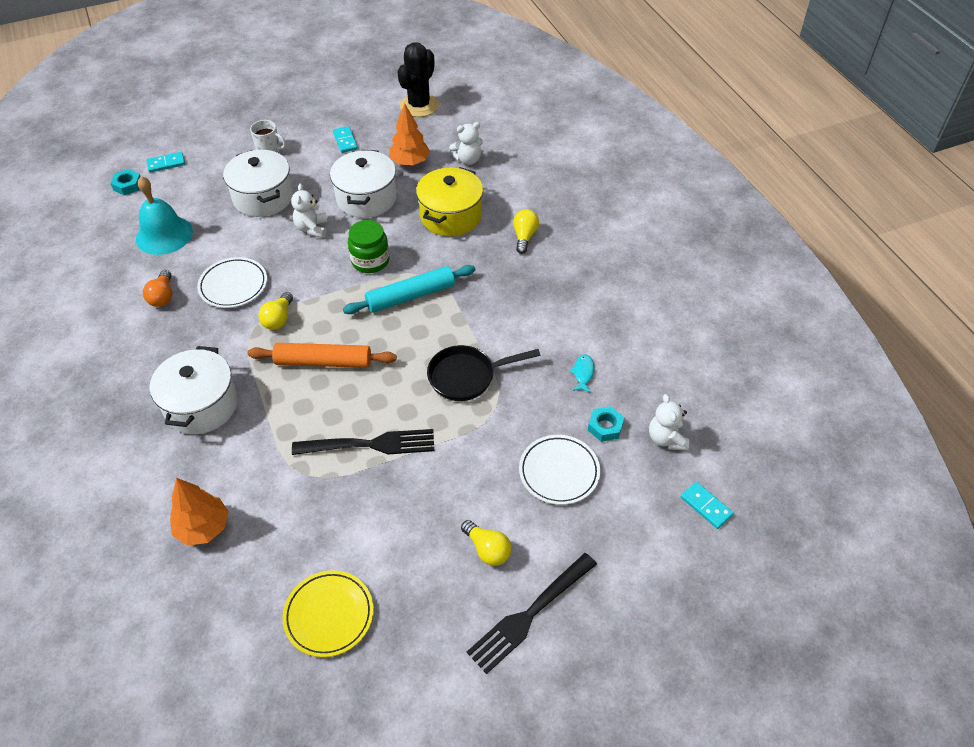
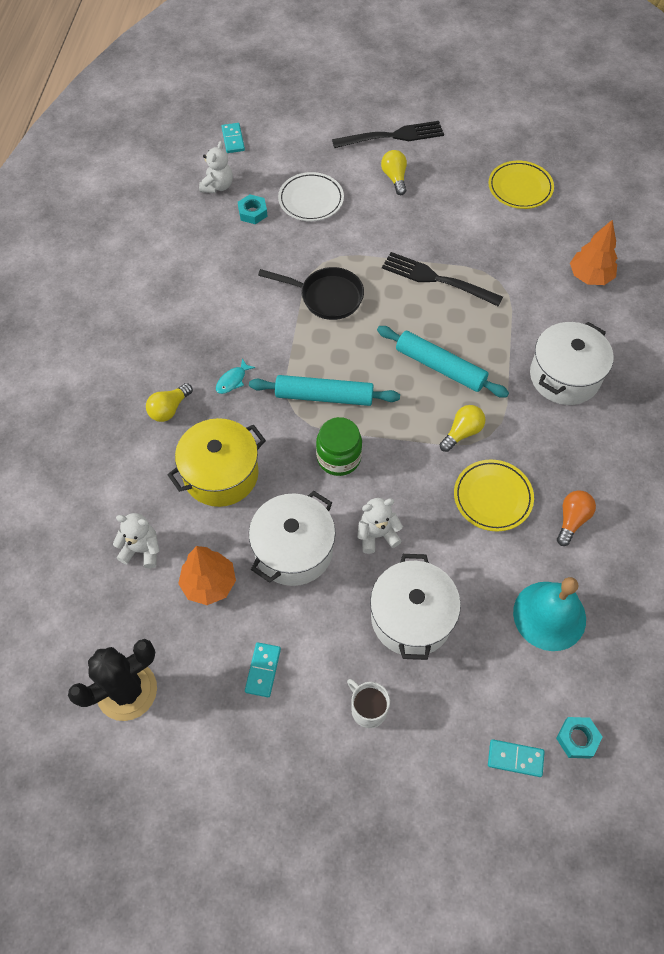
camera: 150 degrees left, 10 degrees up
white plate [197,257,267,308] -> yellow plate [454,460,534,531]
orange rolling pin [247,343,397,368] -> turquoise rolling pin [377,326,509,398]
white teddy bear [291,184,327,238] -> white teddy bear turned 135 degrees counterclockwise [357,498,403,554]
turquoise fish [570,354,594,393] -> turquoise fish moved to [216,359,255,394]

